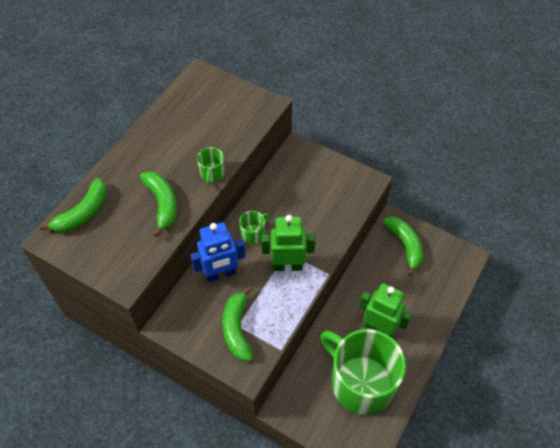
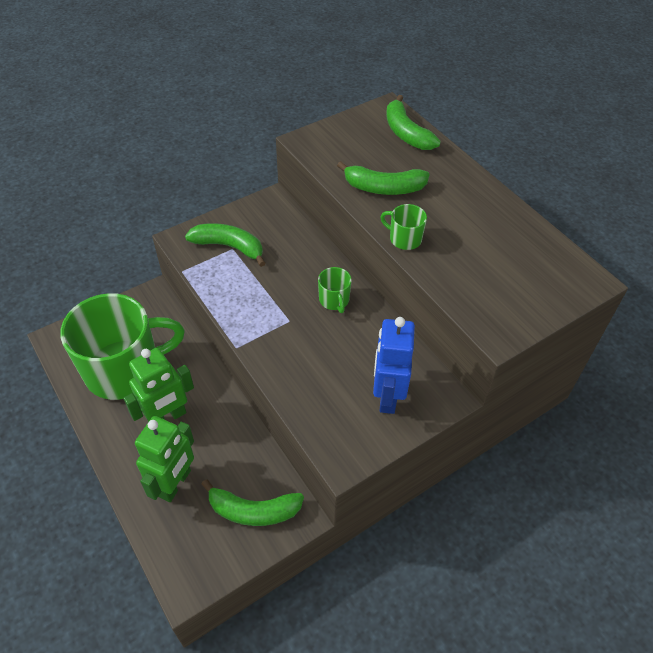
camera: 115 degrees right, 5 degrees down
blue robot [190,222,246,282] -> blue robot moved to [373,317,415,414]
green robot [261,215,316,271] -> green robot moved to [135,416,194,502]

